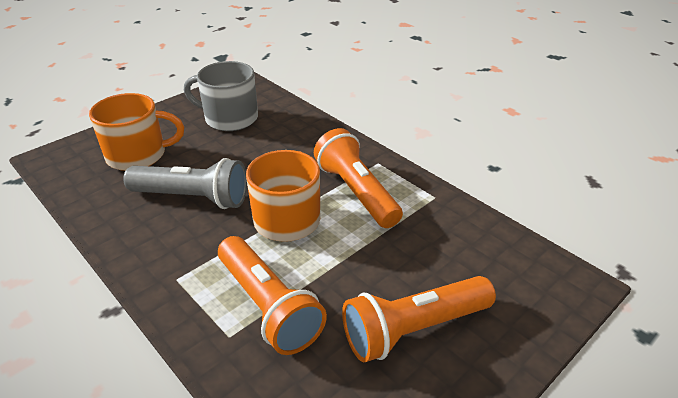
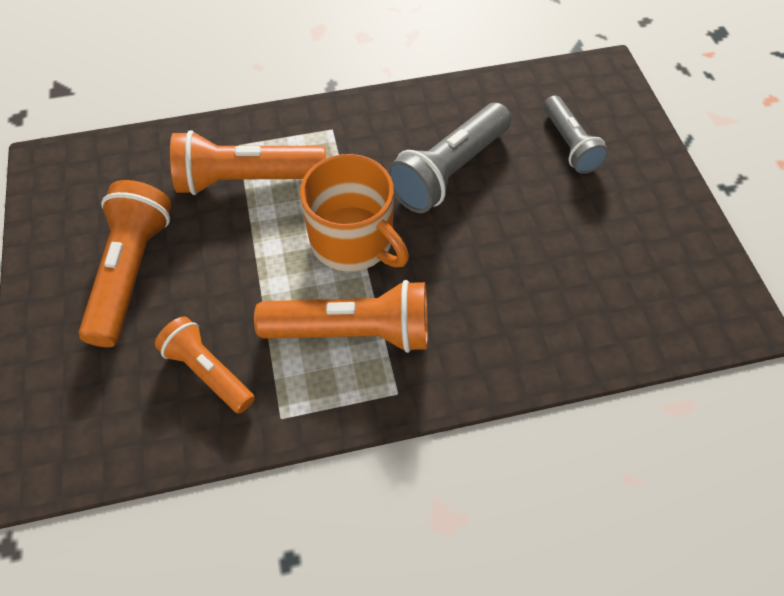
camera: 120 degrees right, 20 degrees up
orange mug [89,93,184,171] -> grey flashlight [544,95,609,174]
grey mug [184,61,258,131] -> none
none -> orange flashlight [155,317,255,414]

